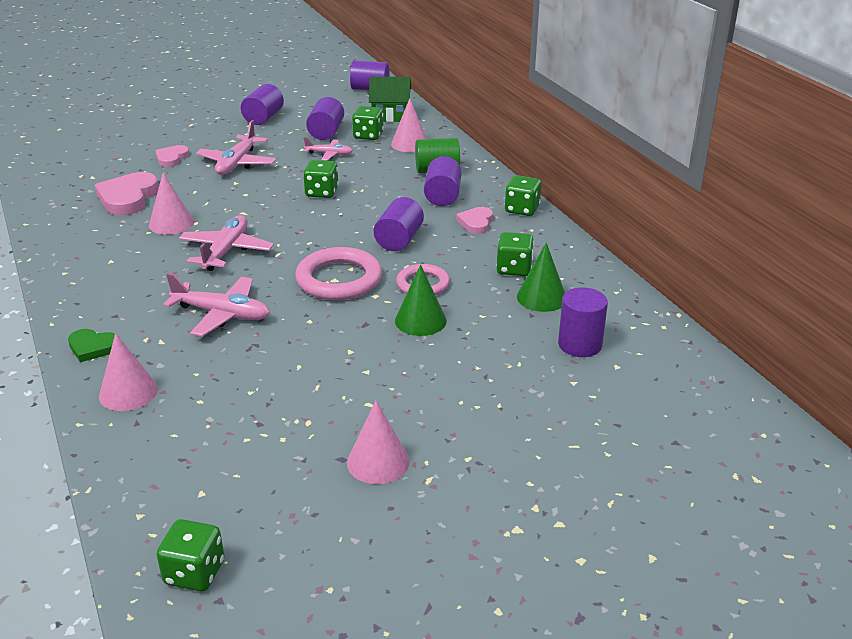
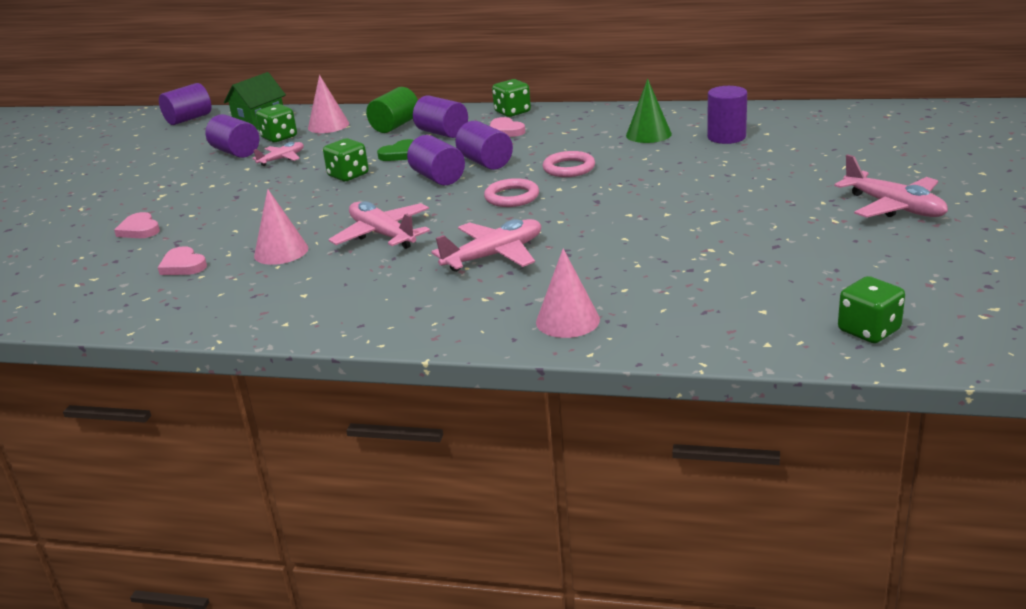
camera: 50 degrees left, 5 degrees down
green heart [68,329,115,362] -> green heart moved to [377,139,414,161]
pink heart [95,172,159,215] -> pink heart [158,246,207,275], size x0.58
pink plane [196,120,276,175] -> pink plane moved to [834,154,948,218]
purple cylinder [241,84,284,125] -> purple cylinder moved to [407,135,465,185]
pink ring [295,247,382,300] -> pink ring [484,178,539,207], size x0.62
pink cone [347,401,410,484] -> none
green cone [395,265,447,336] -> none
green dice [496,232,534,276] -> none

